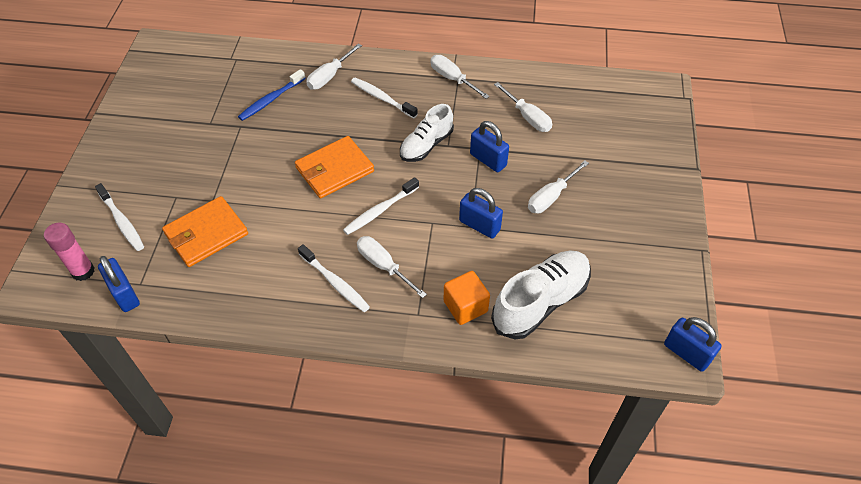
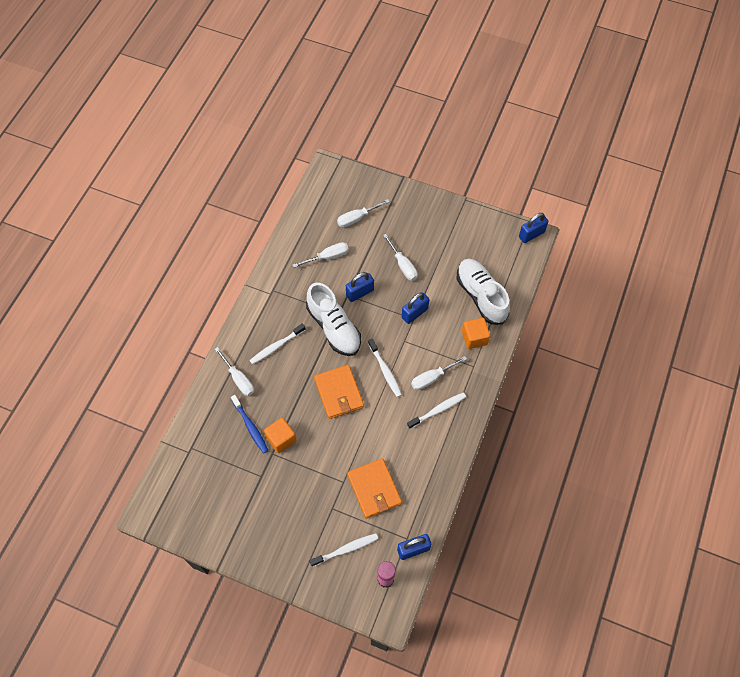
camera: 75 degrees left, 10 degrees up
white shoe [400,104,454,162] -> white shoe [306,283,361,356], size x1.53
white screwdriver [430,55,490,99] -> white screwdriver moved to [337,199,390,228]
none -> orange cube [264,418,296,453]

